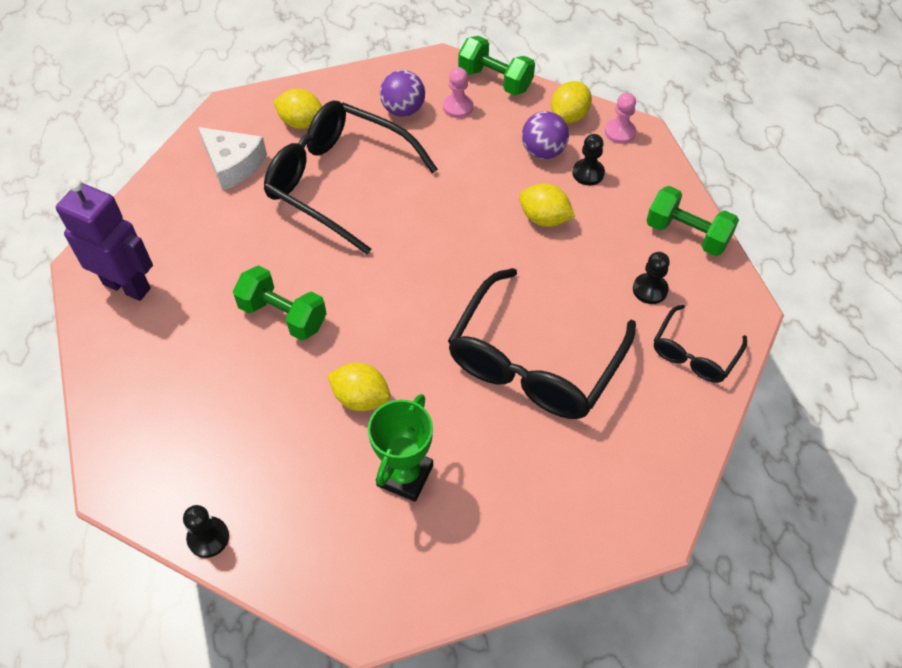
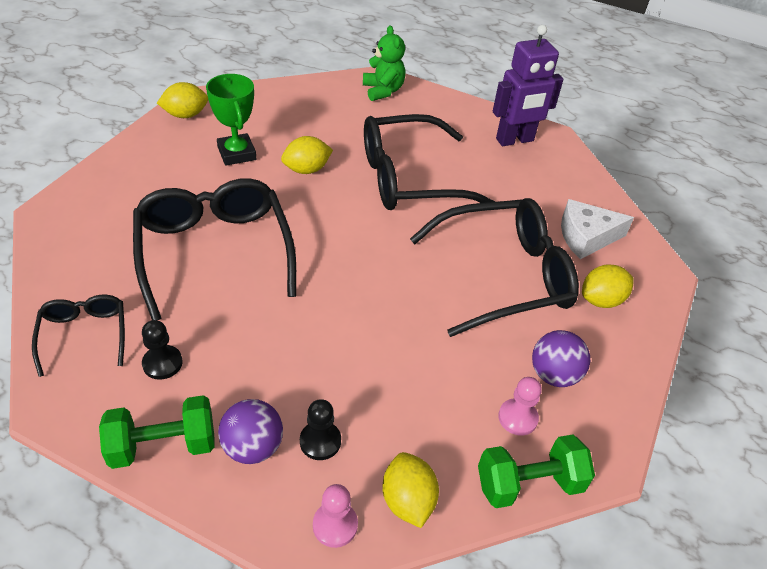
camera: 130 degrees right, 10 degrees down
black pawn [183,505,229,558] -> none
green dumbbell [233,265,327,341] -> black glasses [364,114,495,210]
yellow lemon [519,184,575,227] -> yellow lemon moved to [157,82,208,118]
purple ball [522,111,569,159] -> purple ball moved to [218,399,283,464]
none -> green teddy bear [363,25,406,101]

